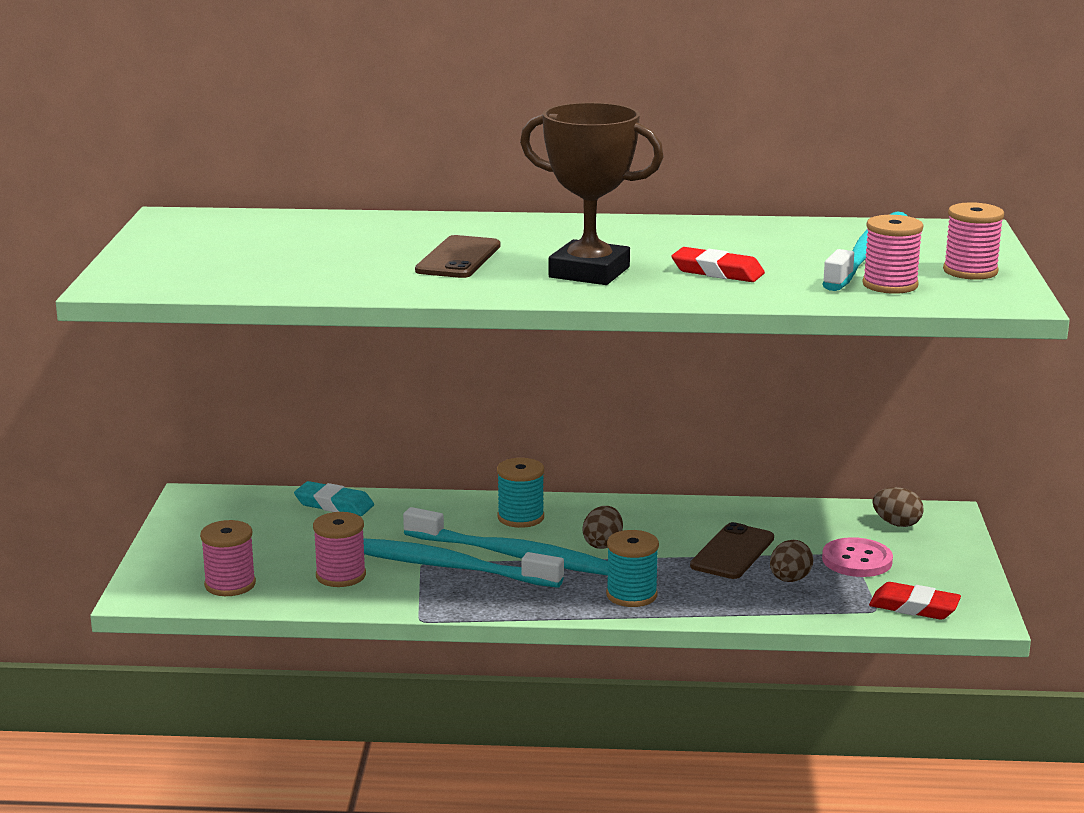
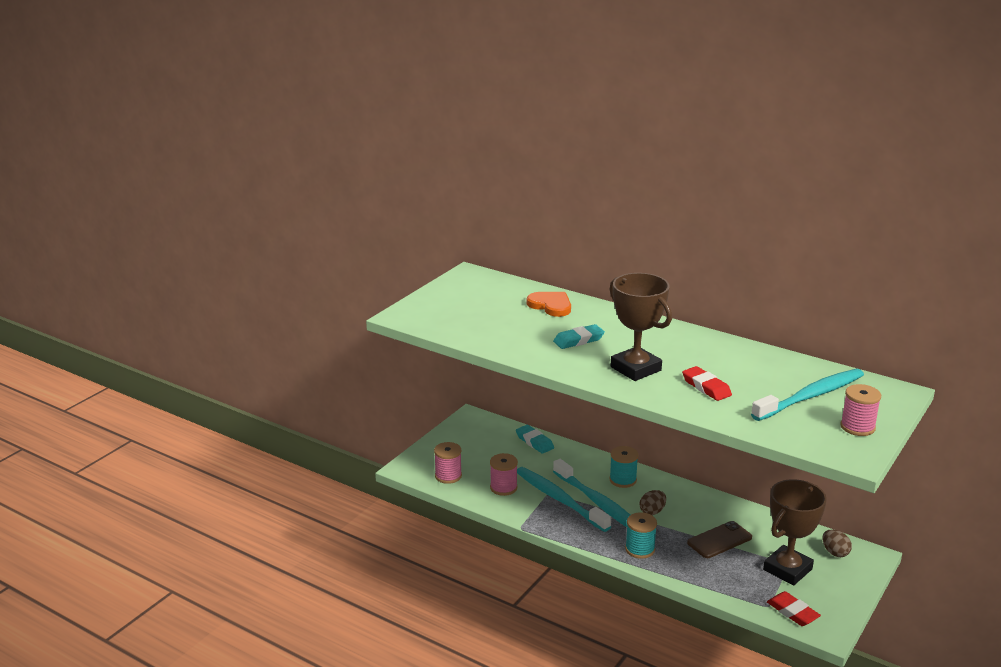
camera: 30 degrees right, 5 degrees up
brown phone [415,235,500,278] -> turquoise eraser [553,324,605,349]
brown egg [770,540,814,582] -> none
pink button [822,537,893,577] -> brown trophy [763,479,827,585]
pink spool [862,215,923,294] -> none
none -> orange heart [527,292,571,317]

